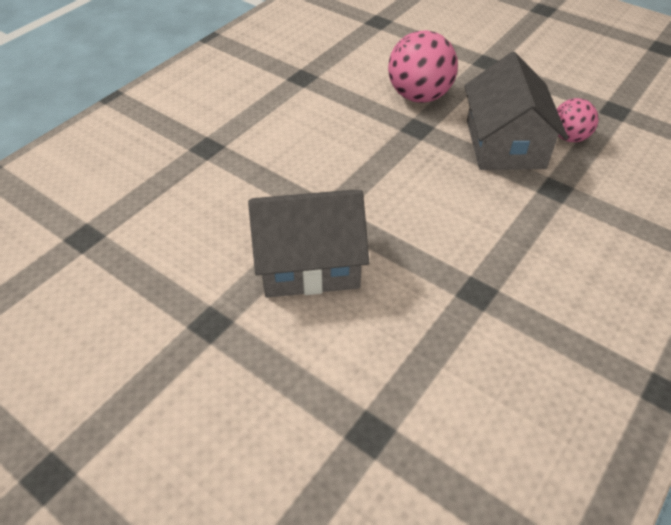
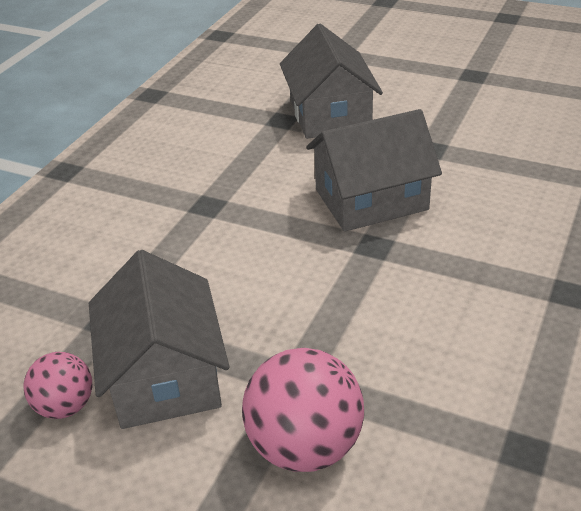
camera: 170 degrees right, 10 degrees down
none -> grey house [280,24,383,139]

